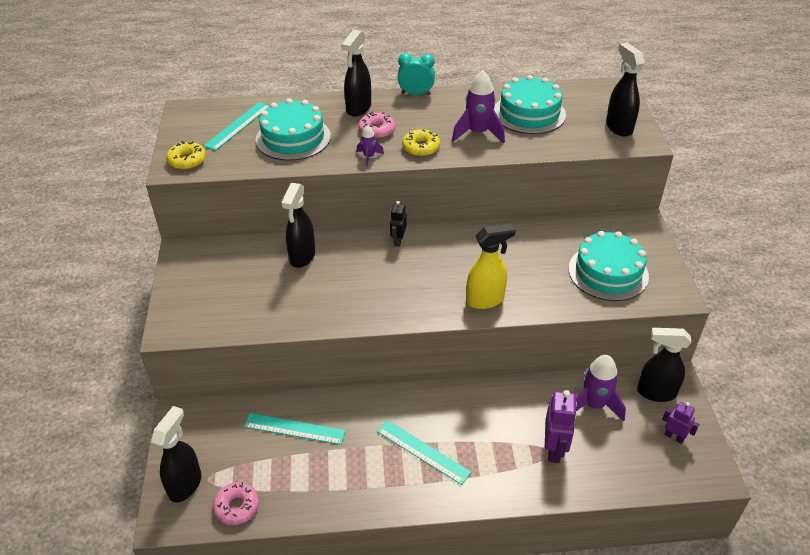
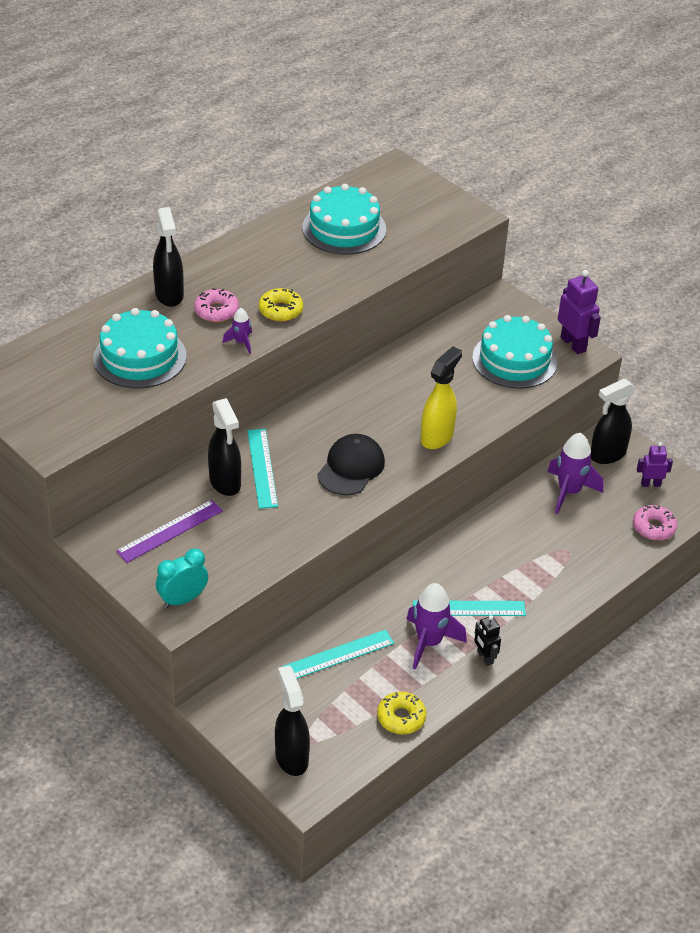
camera: 40 degrees left, 0 degrees up
yellow donut [166,141,206,170] -> yellow donut moved to [377,692,426,734]
turquoise ruler [204,102,270,151] -> turquoise ruler moved to [247,429,278,509]
pink donut [213,482,259,525] -> pink donut moved to [633,505,677,540]
black robot [390,201,407,247] -> black robot moved to [474,615,501,666]
turquoise clock [397,53,435,95] -> turquoise clock moved to [156,548,208,608]
purple rocket [452,70,505,143] -> purple rocket moved to [407,583,467,670]
purple robot [545,390,577,463] -> purple robot moved to [558,270,601,354]
black spray bottle [606,43,645,137] -> none
none -> purple ruler [116,500,223,563]
none -> black cap [317,434,385,495]

